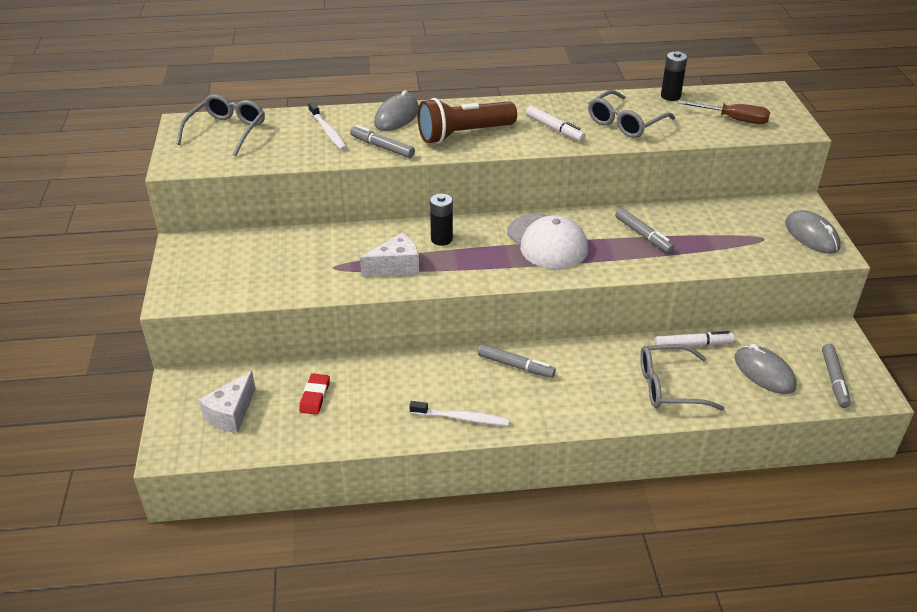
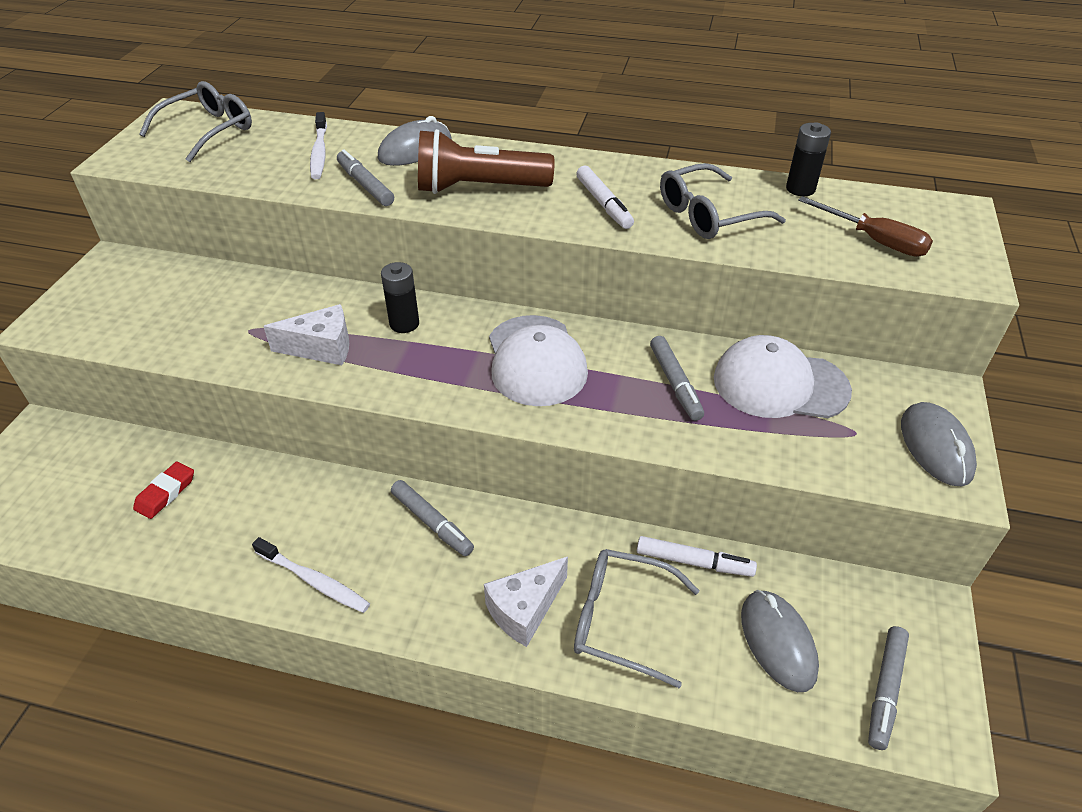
camera: 20 degrees right, 5 degrees up
white cheese [198,371,256,433] -> white cheese moved to [484,557,568,647]
none -> white cap [714,335,852,418]

